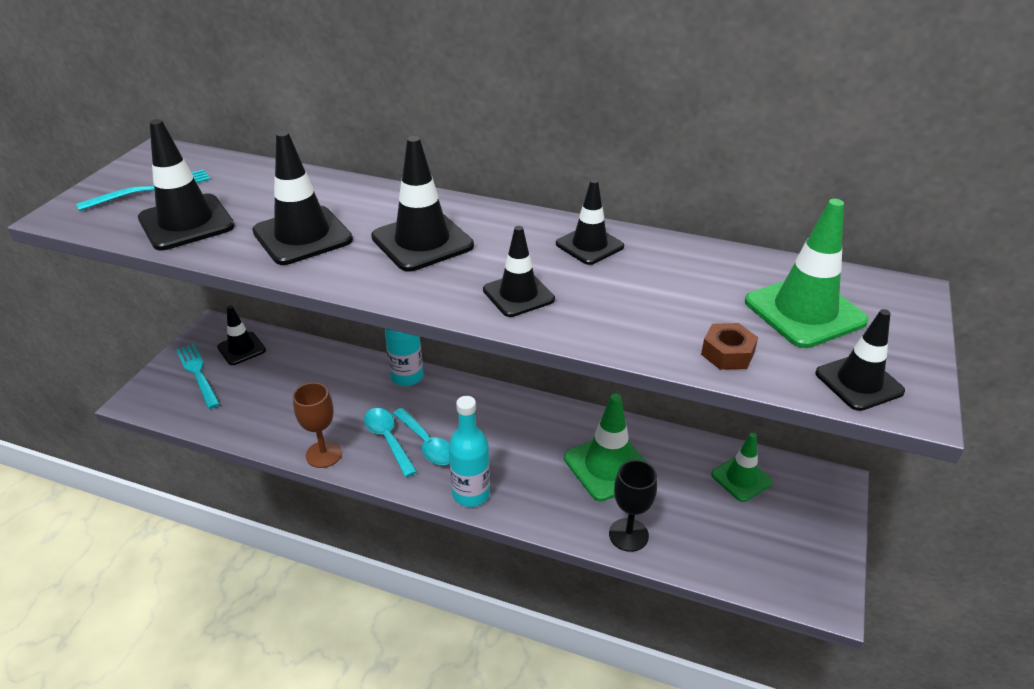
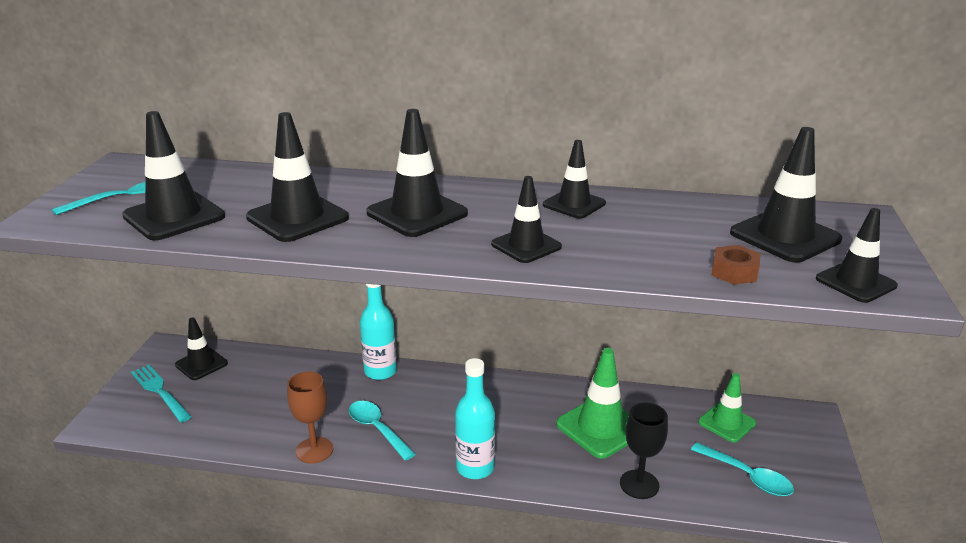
camera: 10 degrees left, 10 degrees down
turquoise spoon [393,408,449,465] -> turquoise spoon moved to [691,443,794,496]
green traffic cone [745,199,869,348] -> black traffic cone [730,127,842,263]

